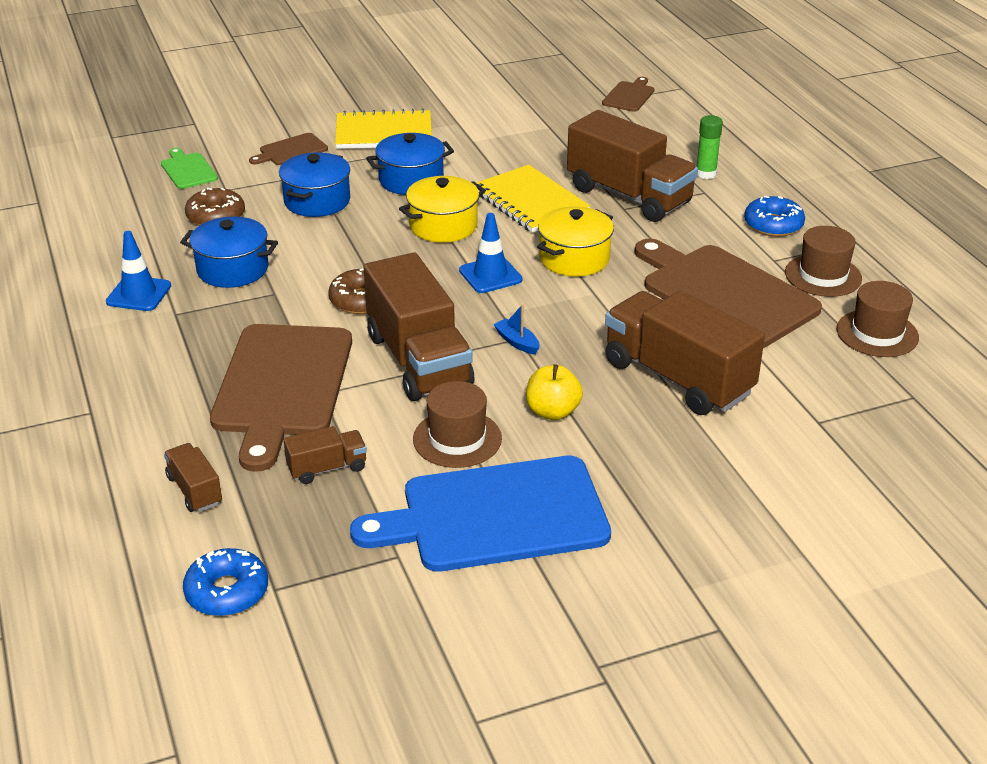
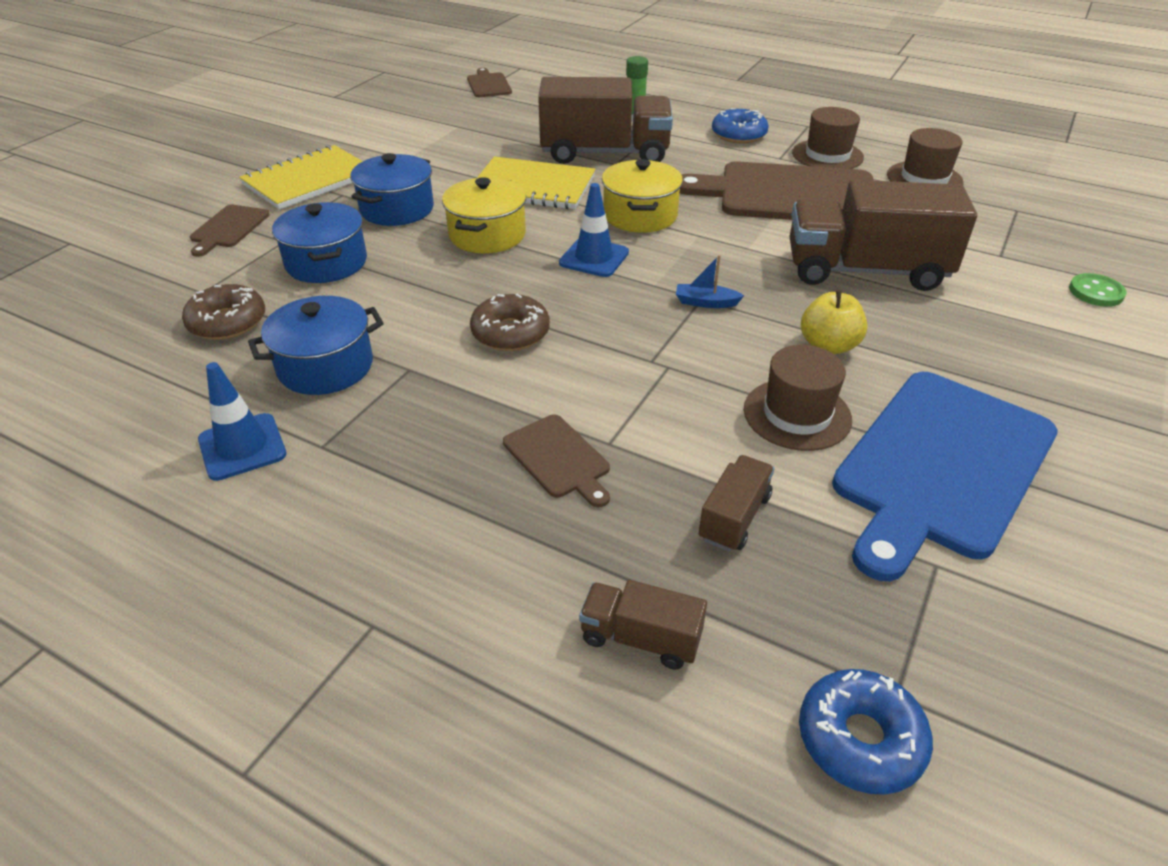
camera: 40 degrees left, 5 degrees up
green cutting board [161,148,218,189] -> none
brown cutting board [210,324,352,472] -> brown cutting board [503,414,610,507], size x0.45
brown truck [363,252,474,401] -> none
none -> green button [1069,273,1127,307]

